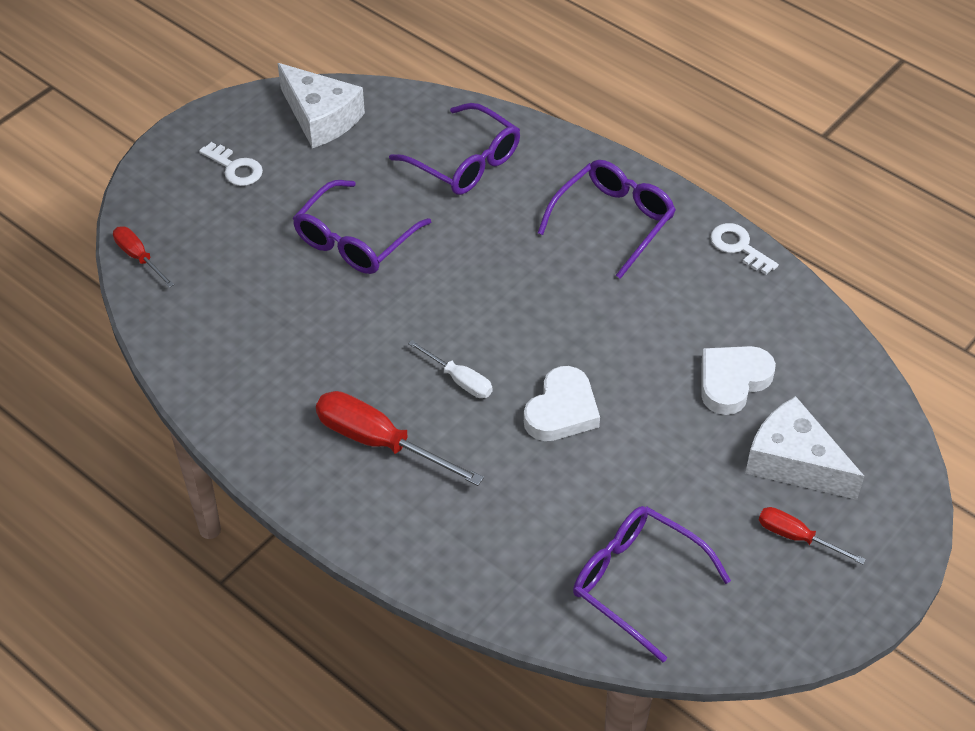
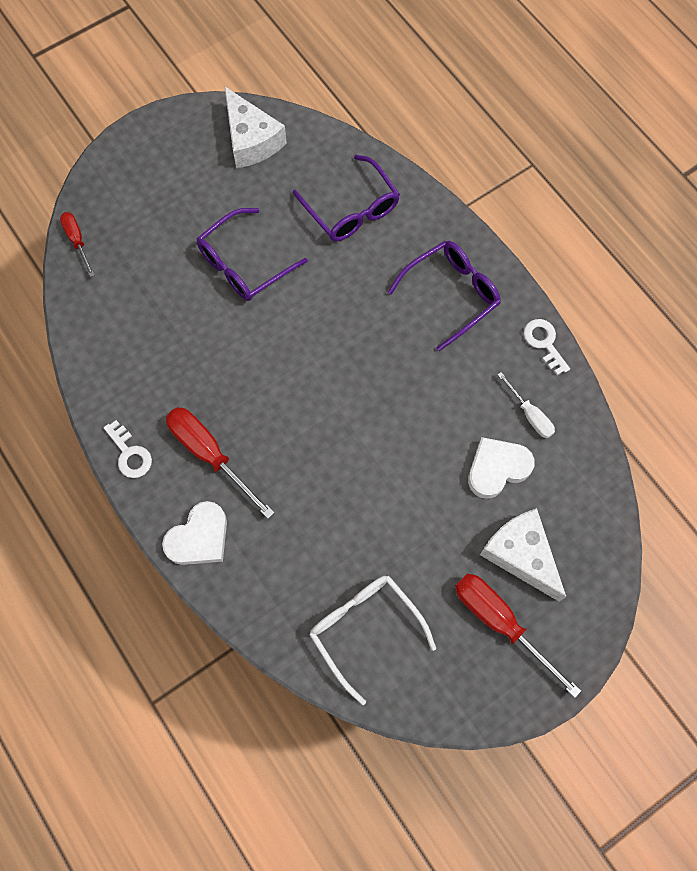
camera: 15 degrees right, 20 degrees up
white key [199,142,263,186] -> white key moved to [104,420,152,478]
white screwdriver [408,340,493,398] -> white screwdriver moved to [497,372,555,438]
white heart [524,366,600,441] -> white heart moved to [162,501,227,565]
purple glasses [573,506,731,662] -> white glasses [310,576,436,705]
red screwdriver [759,507,866,565] -> red screwdriver [455,574,581,698], size x1.76

